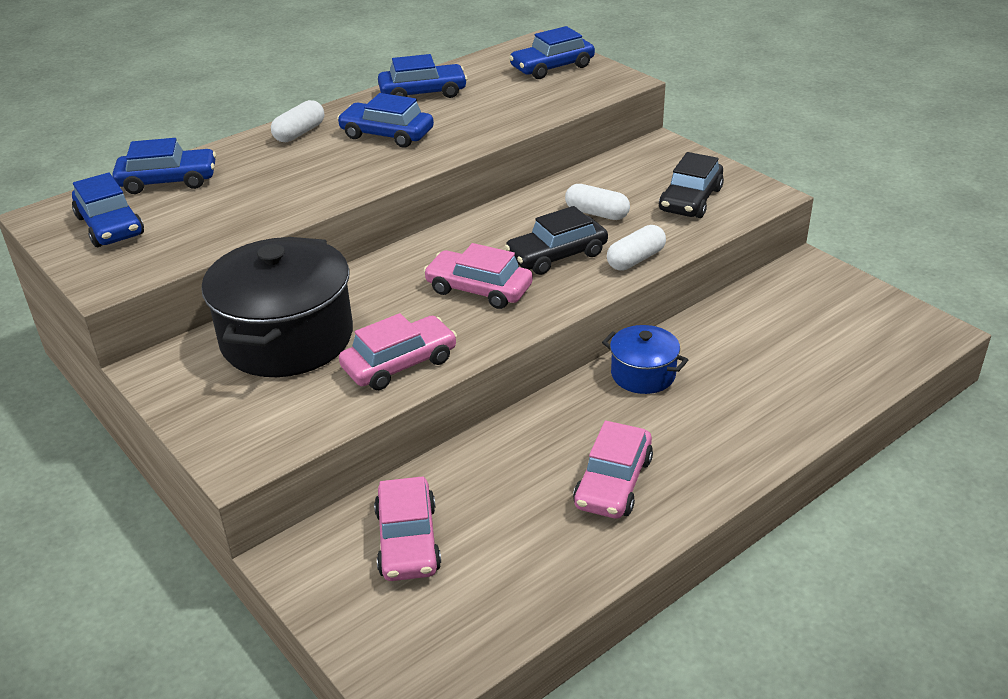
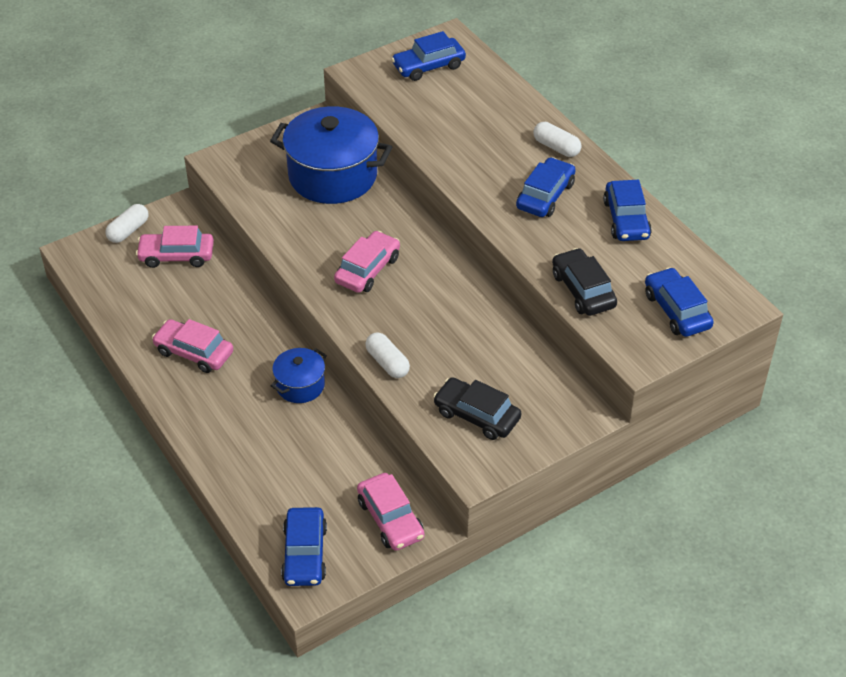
camera: 95 degrees right, 10 degrees up
blue car [112,138,216,194] -> blue car moved to [281,507,327,586]
black pot [201,237,353,377] -> blue pot [270,106,392,204]
pink car [339,313,457,390] -> pink car moved to [357,473,425,551]
black car [505,206,608,275] -> black car moved to [552,248,617,316]
white capsule [565,184,630,220] -> white capsule moved to [105,204,149,243]

